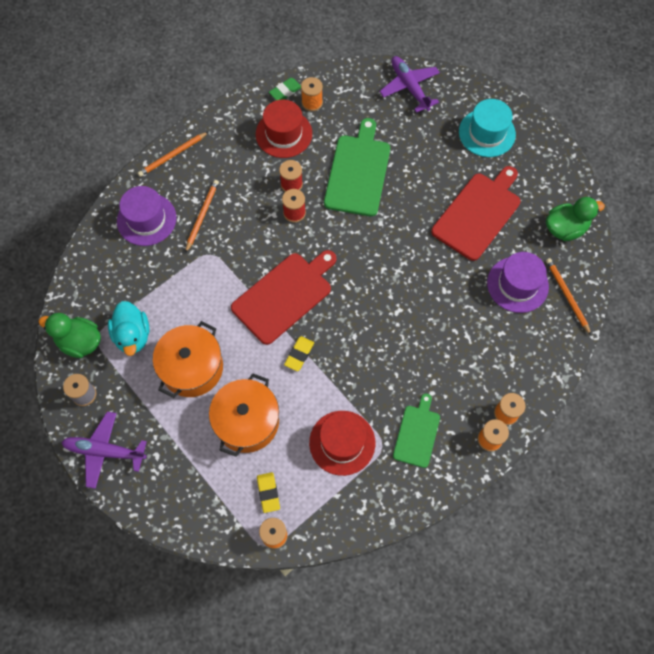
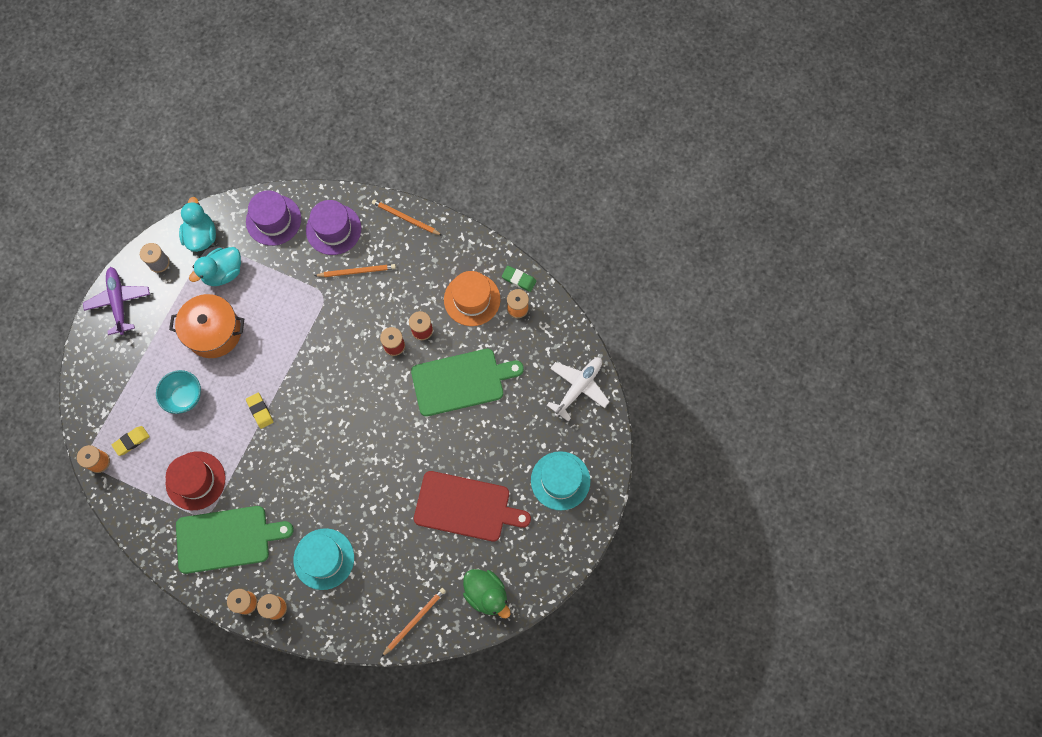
camera: 65 degrees right, 5 degrees up
green duck [39,313,101,358] -> turquoise duck [179,197,216,252]
orange pot [209,373,279,457] -> turquoise bowl [156,370,201,414]
red cutting board [231,250,337,345] -> none
red hat [256,100,312,158] -> orange hat [444,271,500,326]
yellow eraser [284,336,314,371] -> yellow eraser turned 60 degrees clockwise [246,393,273,429]
purple plane [380,56,440,113] -> white plane [547,357,610,422]
green cutting board [393,394,440,468] -> green cutting board [176,506,294,574], size x1.69
purple hat [487,252,549,313] -> purple hat moved to [246,190,301,246]
none -> turquoise hat [293,528,354,590]

